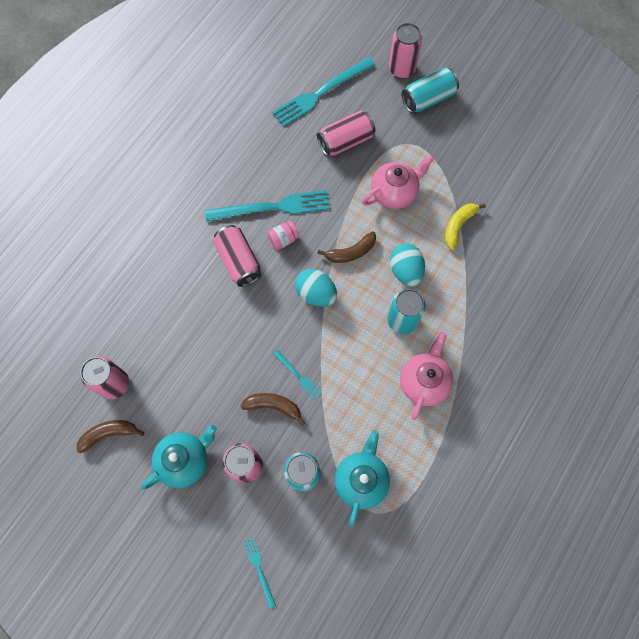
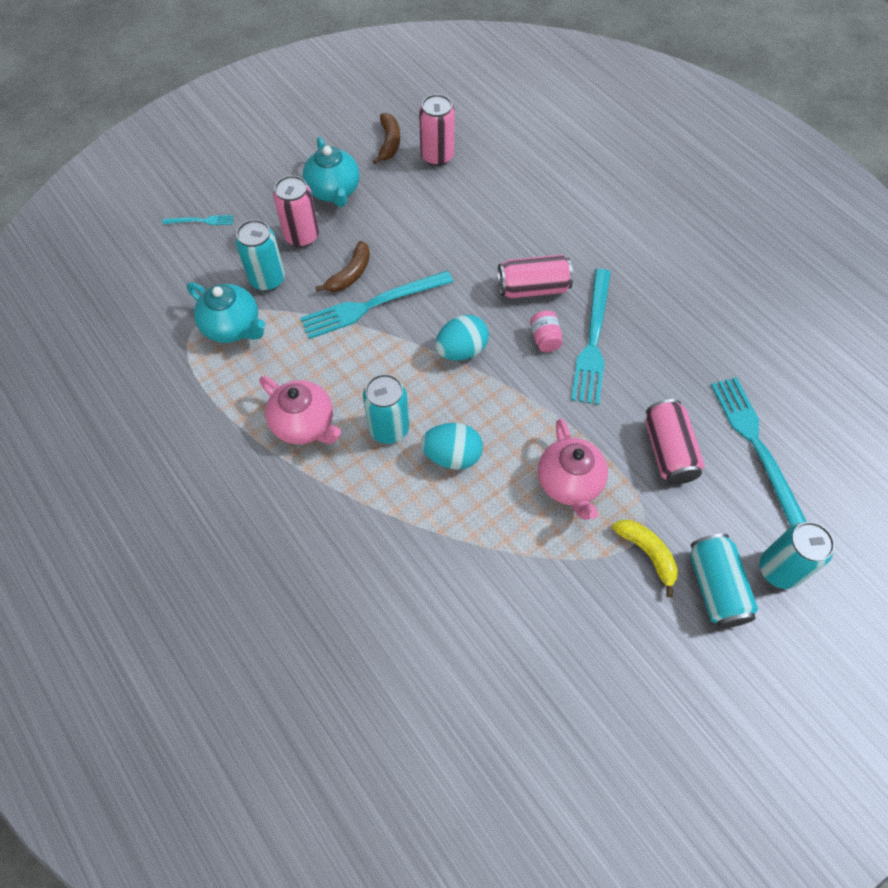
camera: 110 degrees right, 10 degrees down
turquoise fork [273,350,322,400] -> turquoise fork [300,271,453,339], size x2.13
brown banana [317,231,376,263] -> none
pink can [389,23,422,78] -> turquoise can [760,522,835,589]
yellow banana [445,203,486,250] -> yellow banana moved to [612,520,678,597]

